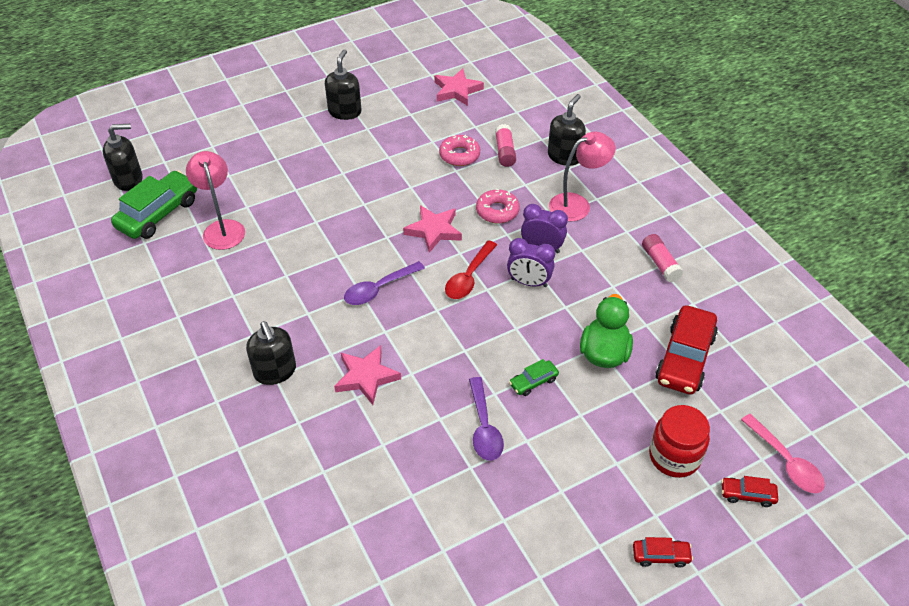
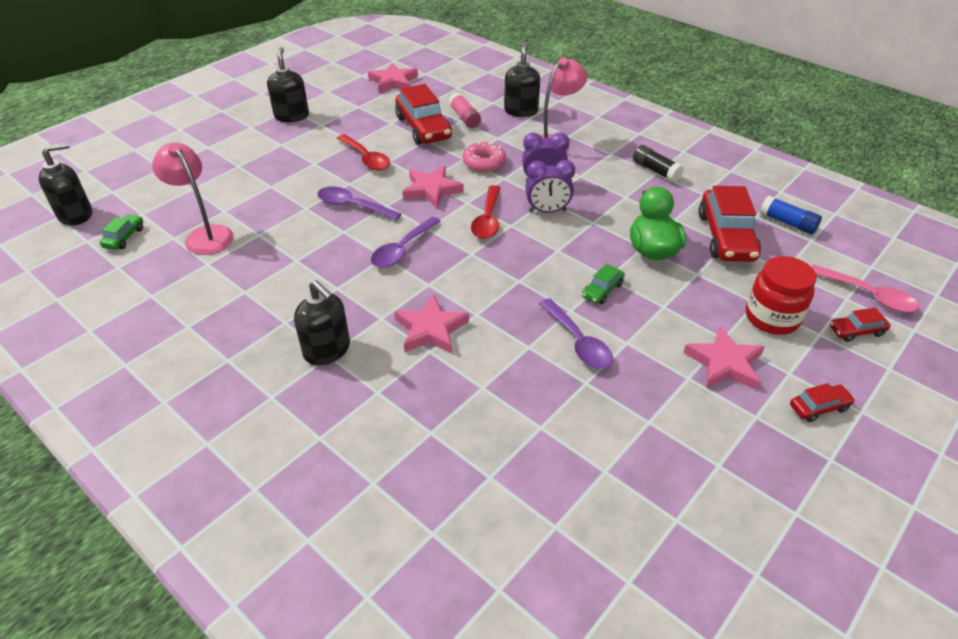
camera: 20 degrees left, 5 degrees down
green car [111,170,197,239] -> green car [100,214,143,250], size x0.48
pink donut [439,135,480,166] -> red car [395,84,452,145]
pink glue stick [642,234,683,282] -> black glue stick [633,145,684,183]
none -> purple spoon [317,186,401,221]
none -> red spoon [336,134,390,170]
none -> pink star [683,326,764,390]
none -> blue glue stick [760,196,822,234]

